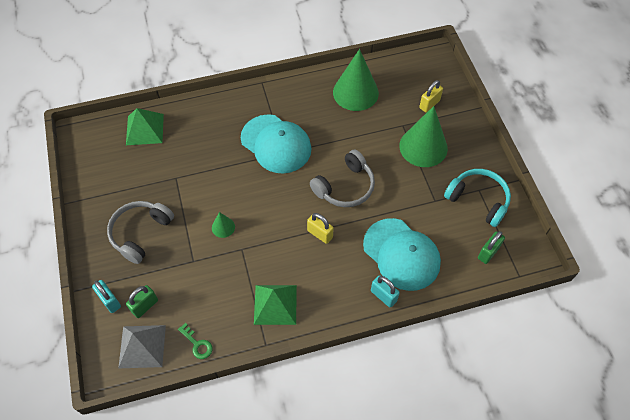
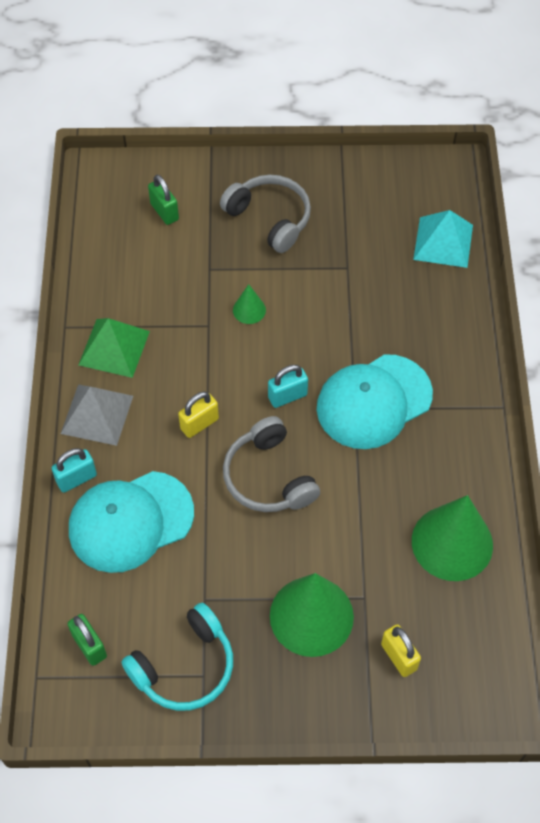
camera: 105 degrees right, 0 degrees up
turquoise padlock [92,280,121,313] -> turquoise padlock moved to [268,365,308,408]
grey pyramid [118,325,166,368] -> grey pyramid moved to [61,385,133,446]
green pyramid [126,108,164,145] -> turquoise pyramid [413,210,473,268]
green key [178,323,213,359] -> none

